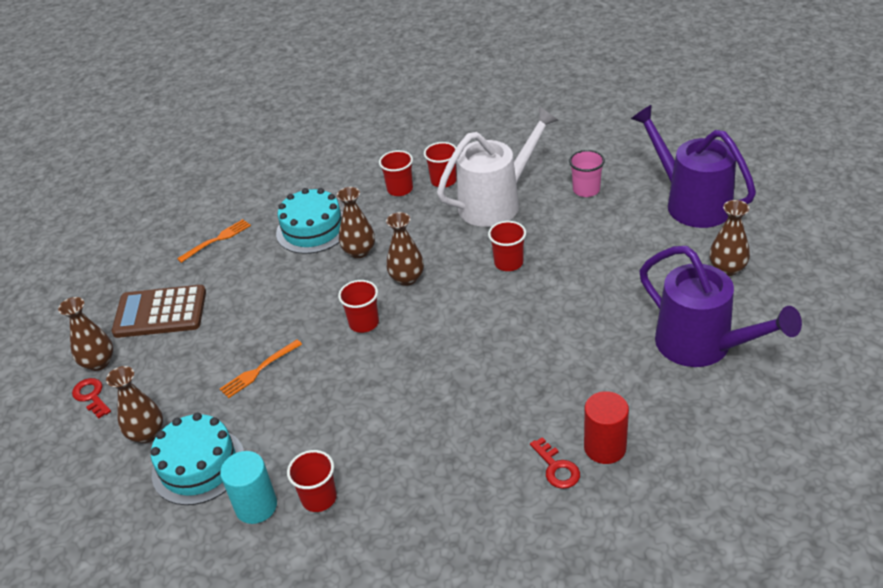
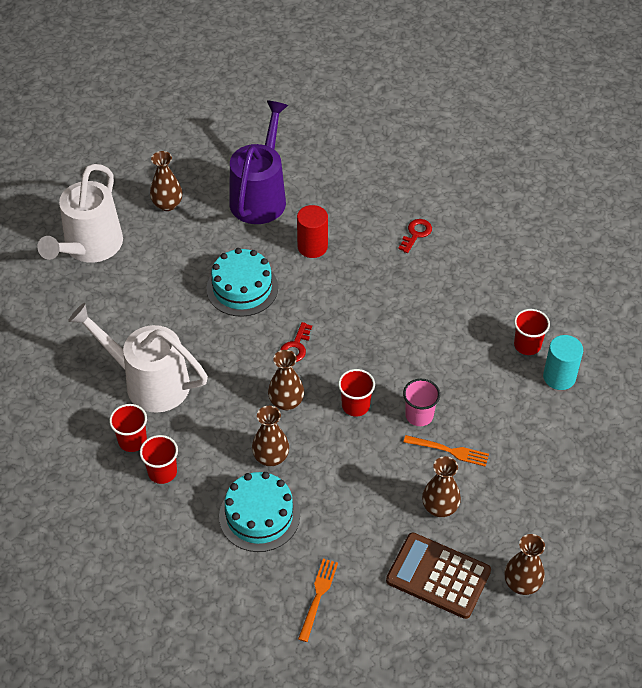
camera: 125 degrees left, 10 degrees up
red key [72,378,111,419] -> red key moved to [280,322,312,362]
brown vase [106,366,163,443] -> brown vase moved to [422,456,461,517]
brown calculator [112,285,206,338] -> brown calculator turned 150 degrees clockwise [386,533,491,619]
turquoise cake [151,413,244,505] -> turquoise cake moved to [206,248,278,317]
orange fork [177,219,251,263] -> orange fork turned 90 degrees clockwise [298,559,338,642]
red cup [488,221,526,271] -> none
pink cup [569,150,605,197] -> pink cup moved to [403,379,440,426]
red cylinder [584,391,629,464] -> red cylinder moved to [297,205,328,258]
purple watering can [631,105,756,228] -> white watering can [37,164,123,263]

